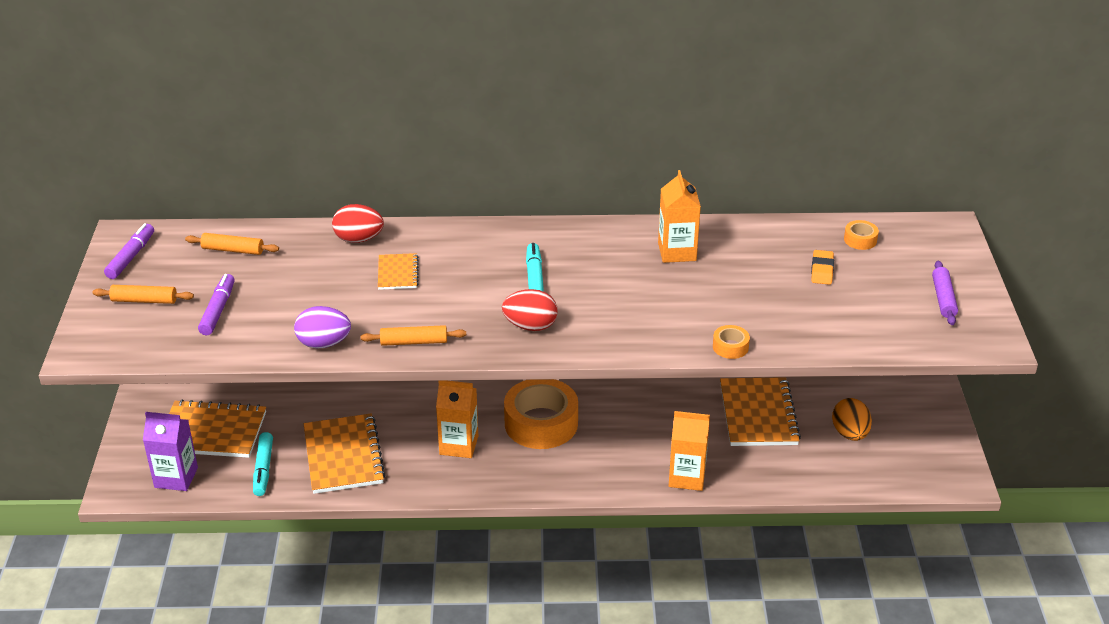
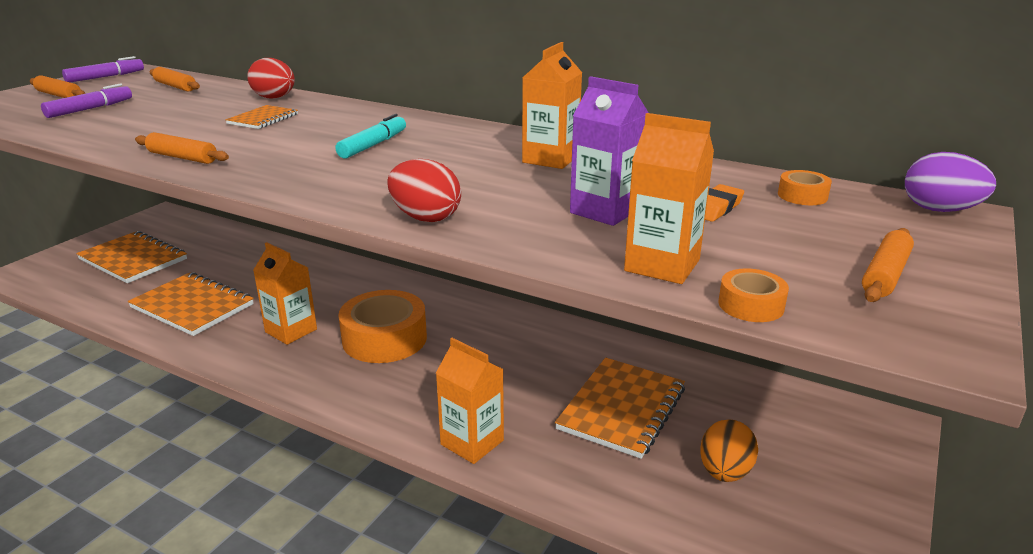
camera: 30 degrees right, 10 degrees down
purple carton [143,412,198,491] -> purple carton moved to [570,76,649,226]
turquoise marker [253,432,273,496] -> none
purple egg [294,306,351,348] -> purple egg moved to [905,152,996,212]
orange notebook [304,413,386,494] -> orange notebook turned 75 degrees counterclockwise [128,272,254,336]
red egg [502,289,558,331] -> red egg moved to [387,159,461,222]
orange tape [713,325,750,359] -> orange tape moved to [719,268,789,322]
purple rolling pin [932,261,958,325] -> orange rolling pin [862,228,914,302]
none -> orange carton [624,113,714,284]

